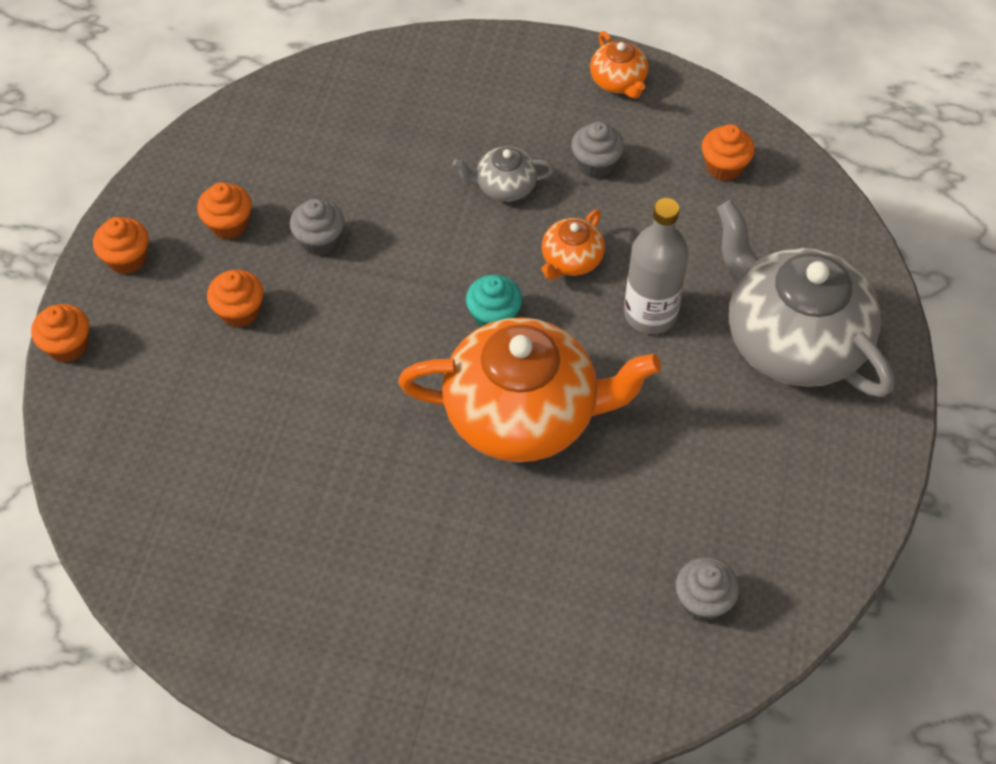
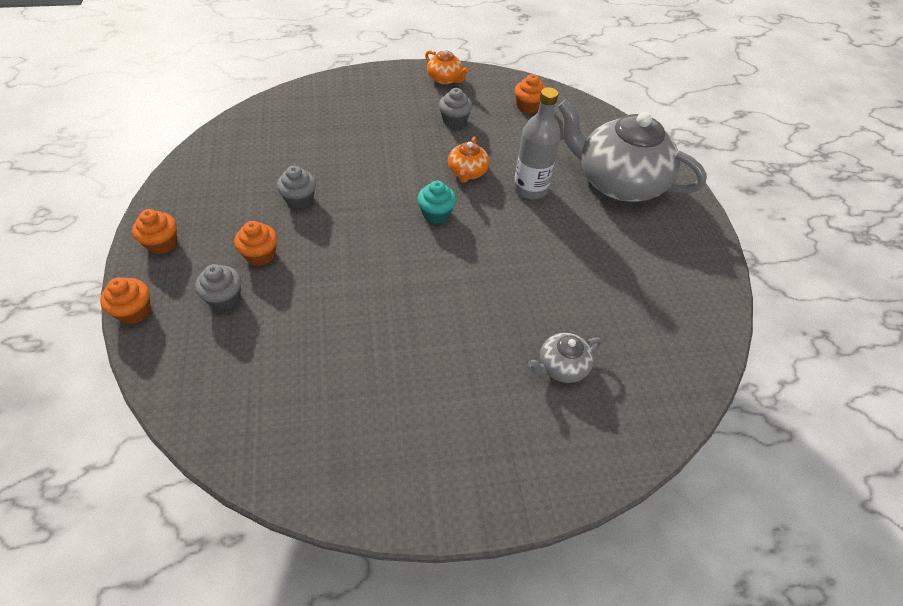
camera: 25 degrees left, 5 degrees down
orange cupcake [197,182,252,240] -> none
orange teapot [398,317,661,462] -> none
grey teapot [453,146,555,202] -> grey teapot moved to [528,333,602,383]
grey cupcake [676,557,739,621] -> grey cupcake moved to [195,264,241,310]

